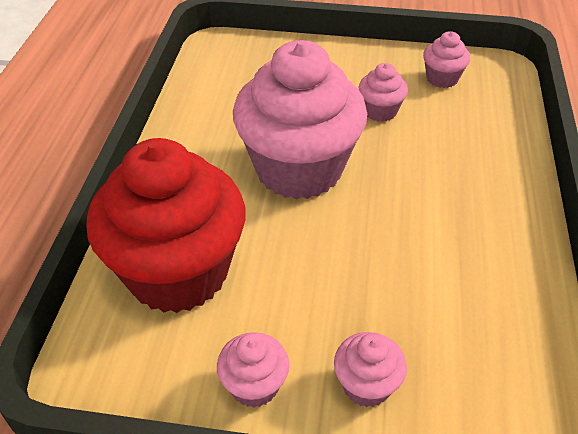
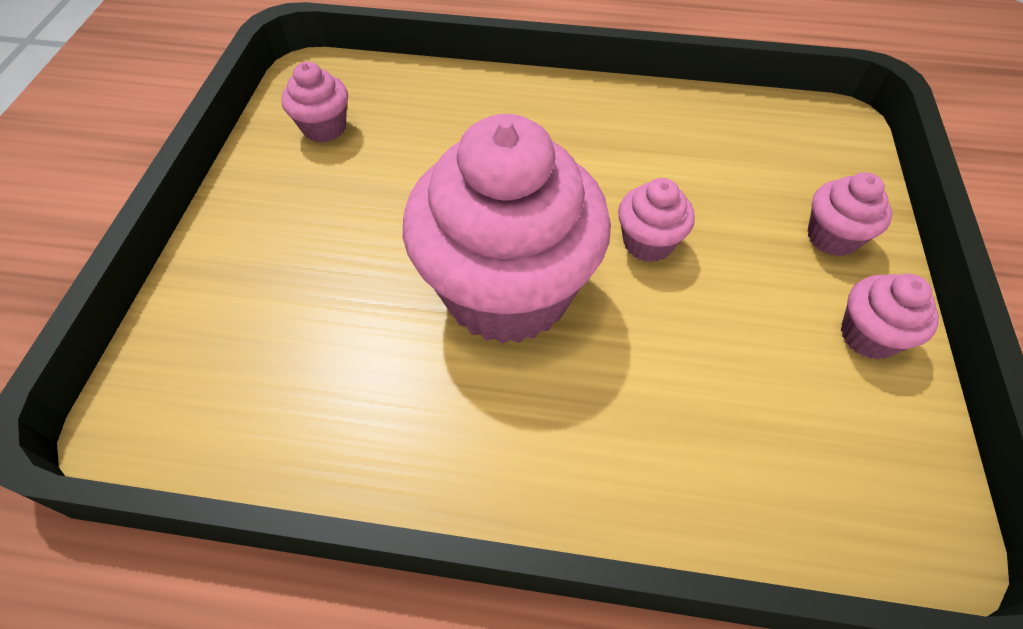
camera: 90 degrees left, 10 degrees up
red cupcake [86,138,246,313] -> none
pink cupcake [359,63,408,122] -> pink cupcake moved to [618,178,695,262]

